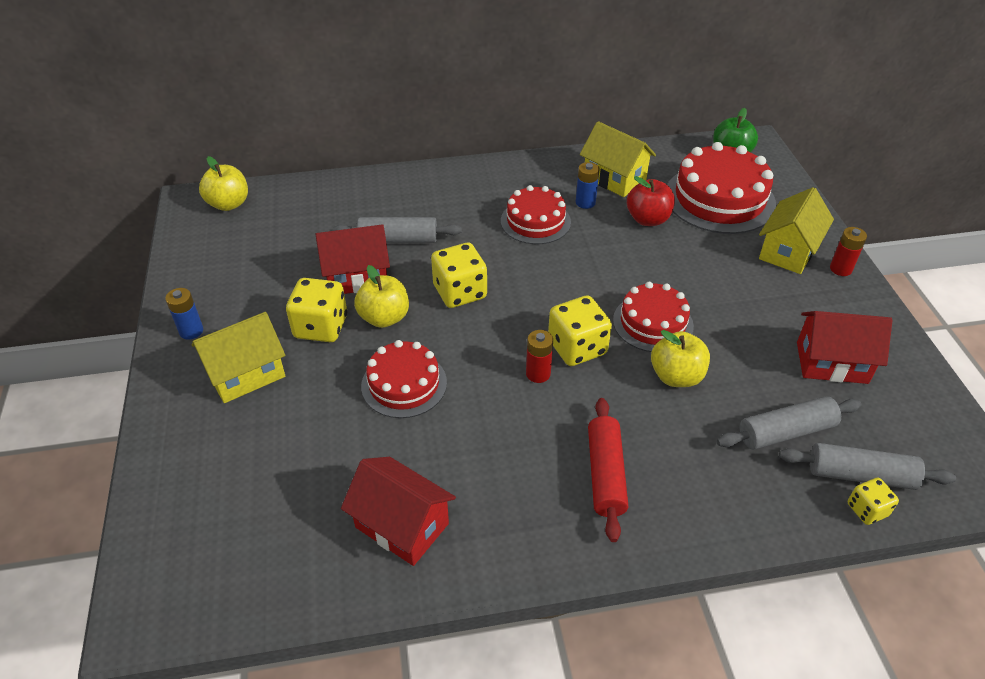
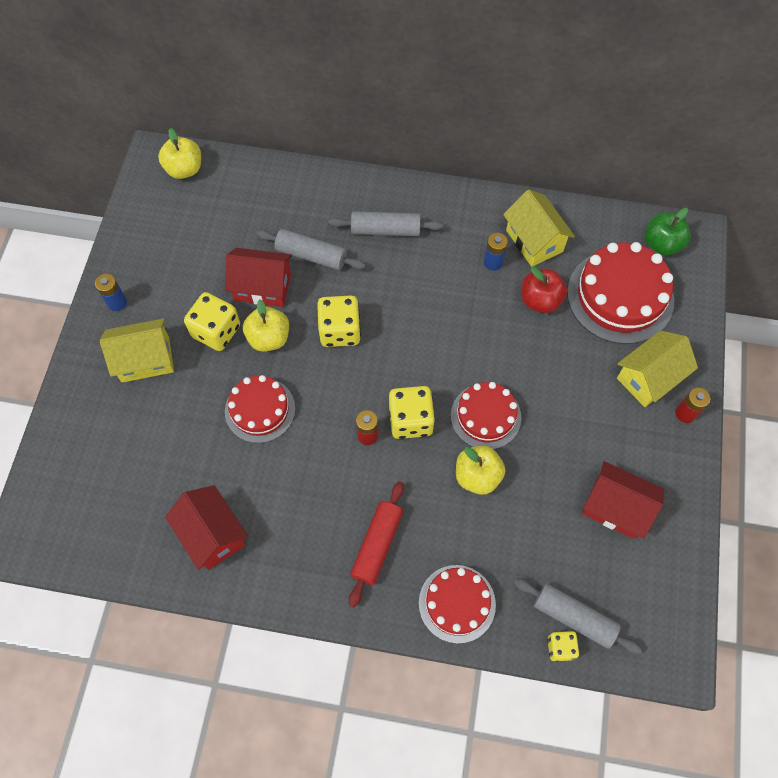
camera: 20 degrees right, 20 degrees up
red cake [501,185,571,244] -> red cake moved to [419,565,496,644]
grey rolling pin [717,396,861,450] -> grey rolling pin moved to [328,211,443,236]

